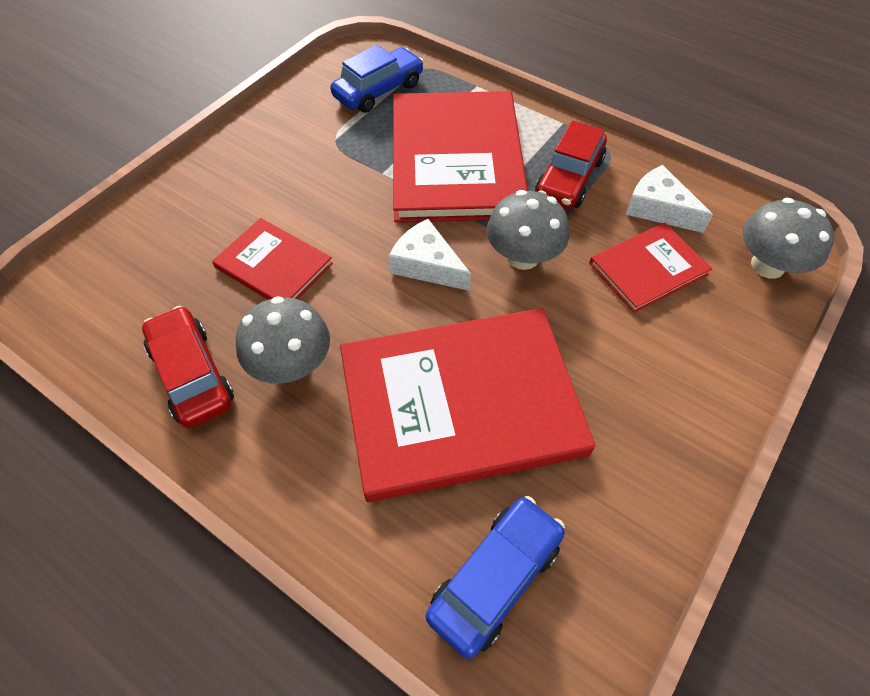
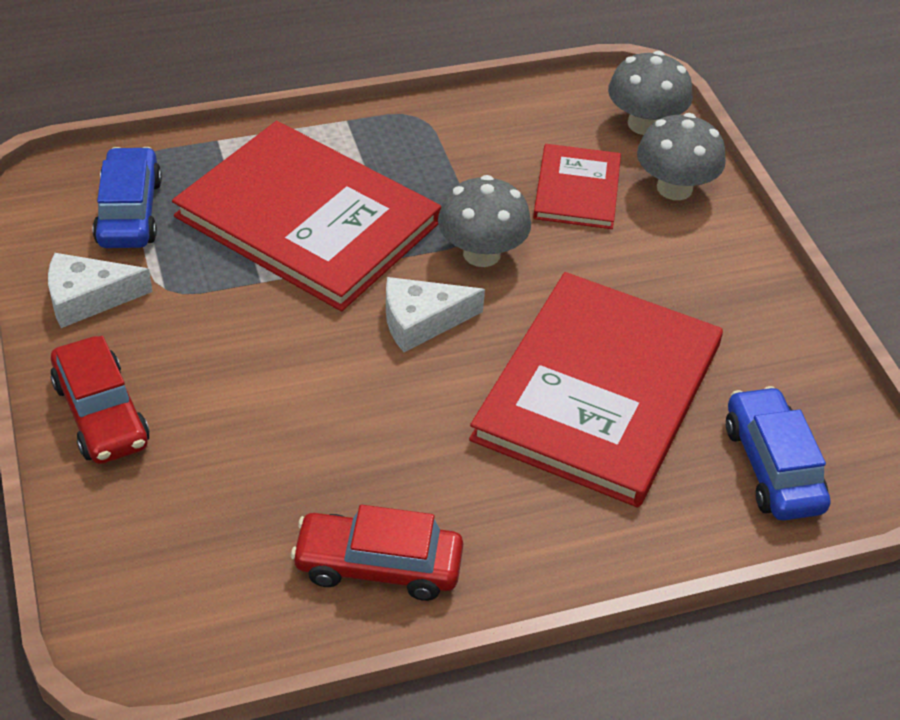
camera: 55 degrees left, 10 degrees down
red book [212,218,333,300] -> none
grey mushroom [236,296,330,383] -> grey mushroom moved to [637,113,726,200]
red car [535,120,607,209] -> red car moved to [50,336,150,464]
white cheese [625,165,713,233] -> white cheese moved to [48,253,153,328]

